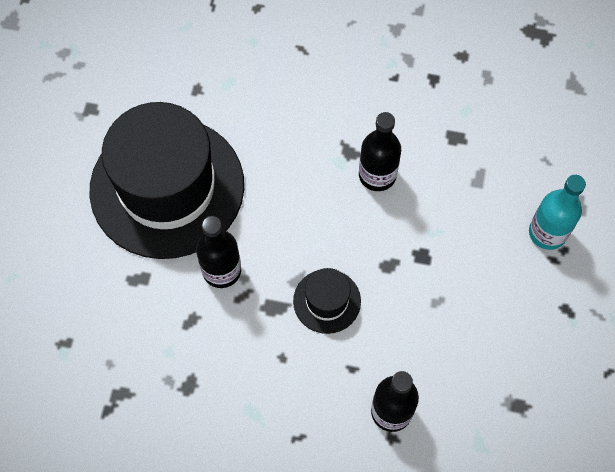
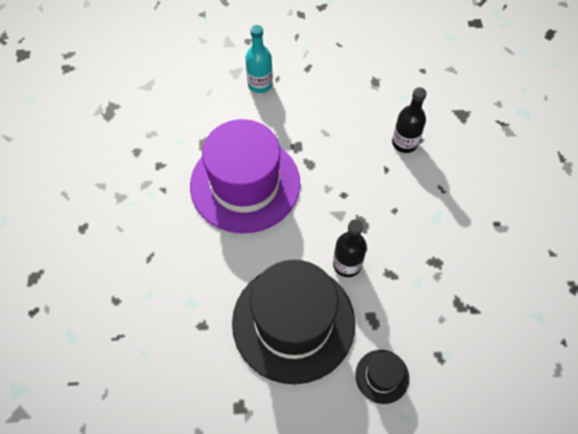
camera: 105 degrees left, 5 degrees down
black hat [293,268,361,334] -> black hat moved to [355,350,409,404]
black bottle [359,112,401,191] -> purple hat [190,119,300,233]

